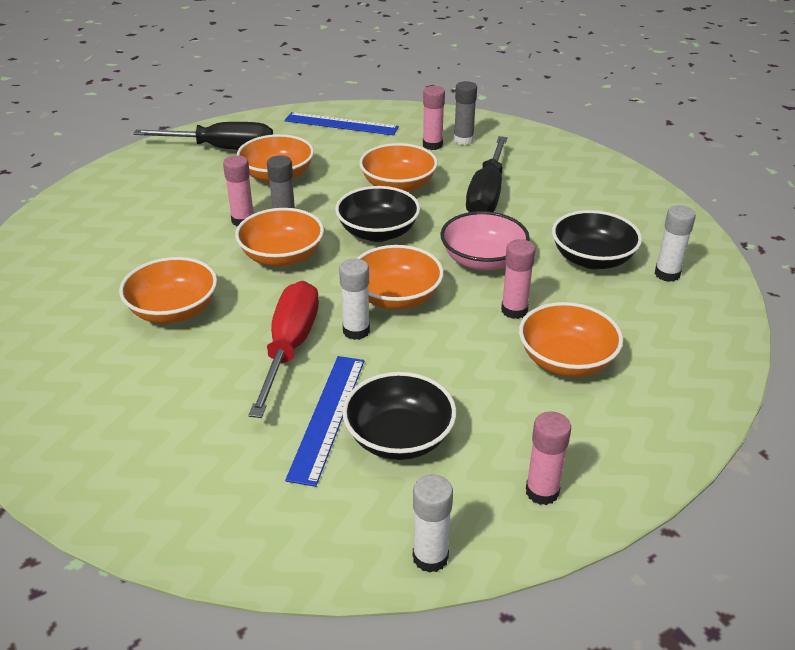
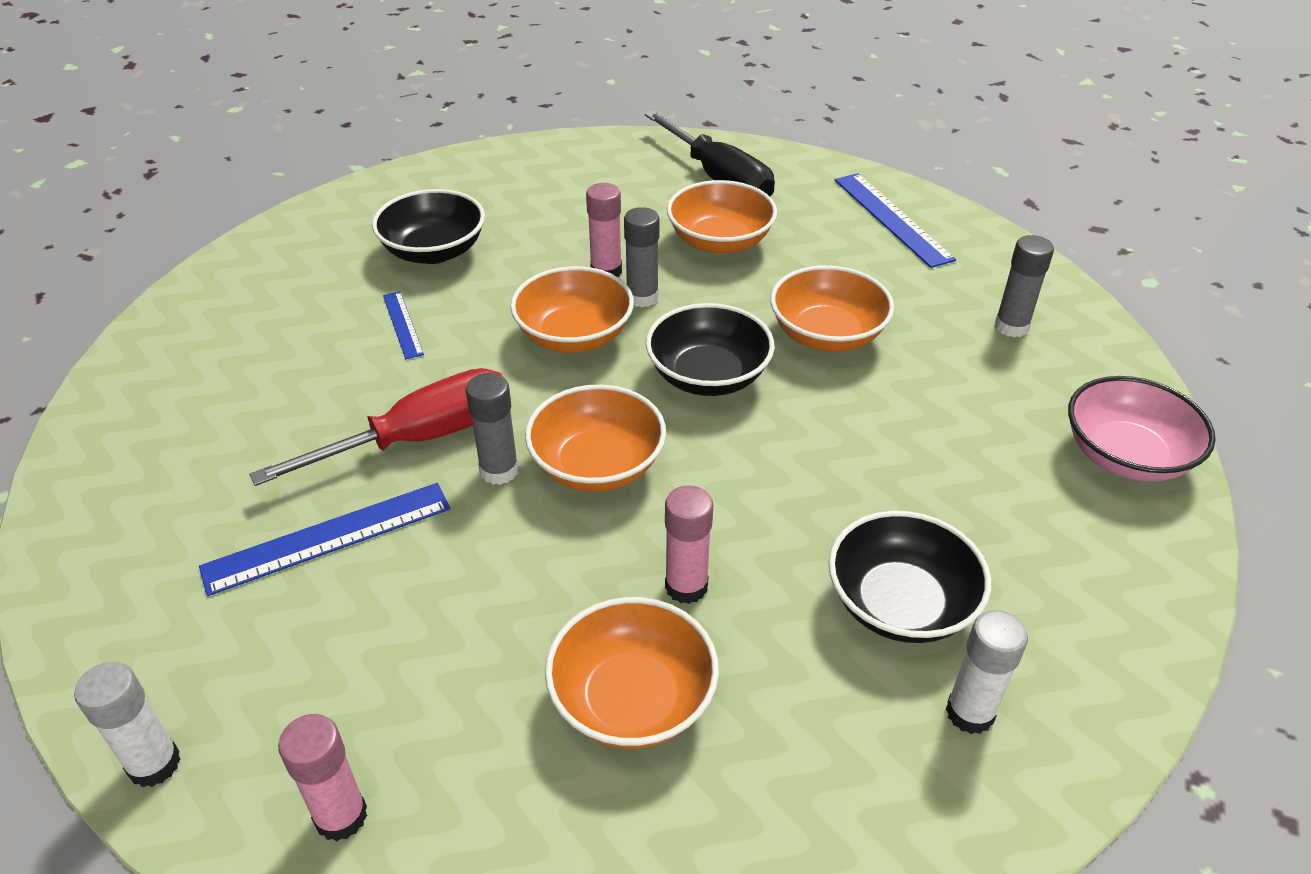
camera: 50 degrees right, 5 degrees up
orange bowl [119,257,217,323] -> blue ruler [383,291,424,359]
white glue stick [339,259,370,340] -> grey glue stick [466,373,519,485]
black bowl [342,372,456,460] -> black bowl moved to [372,189,485,264]
pink glue stick [423,86,445,150] -> none
pink bowl [440,211,530,271] -> pink bowl moved to [1068,376,1216,482]
black screwdriver [466,136,507,212] -> none

